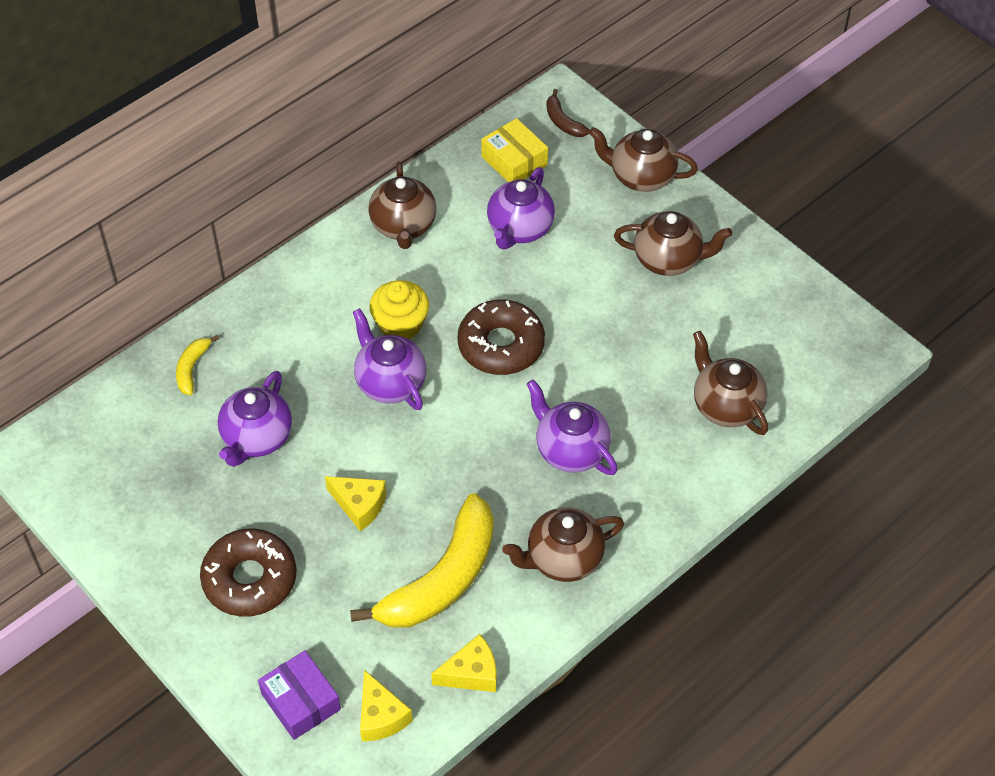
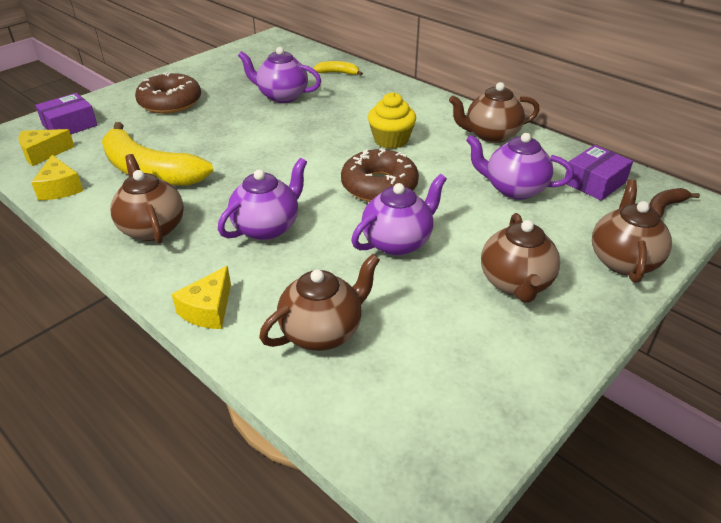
camera: 85 degrees right, 15 degrees down
yellow cheese [325,476,387,531] -> yellow cheese moved to [172,266,231,329]
purple teapot [353,308,426,410] -> purple teapot moved to [351,174,447,256]
yellow box [481,118,548,182] -> purple box [565,145,633,201]

